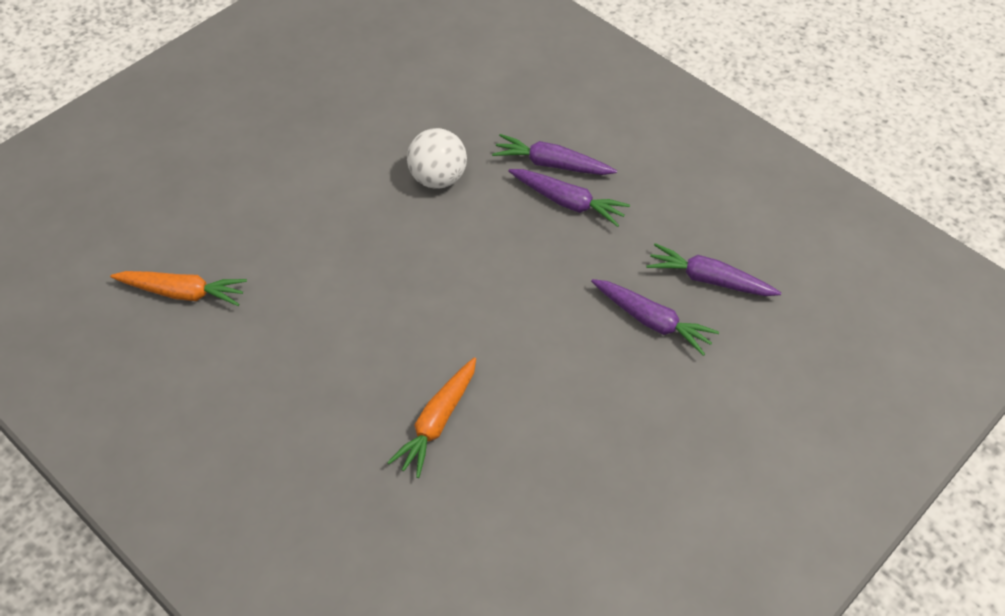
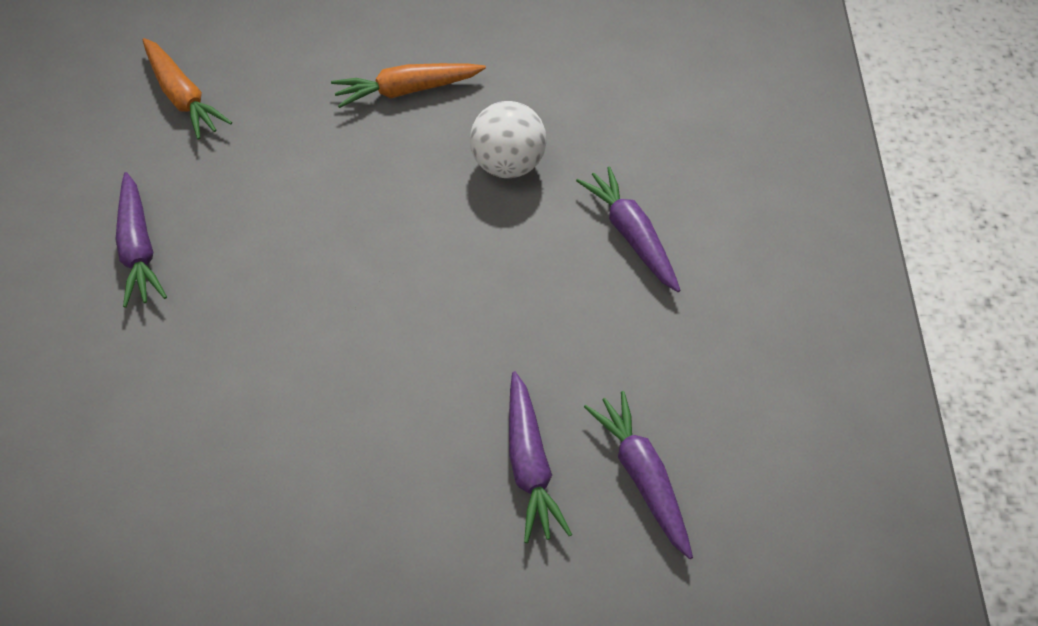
camera: 45 degrees right, 0 degrees up
orange carrot [387,357,476,478] -> orange carrot moved to [331,63,486,108]
purple carrot [508,169,630,227] -> purple carrot moved to [115,172,167,308]

